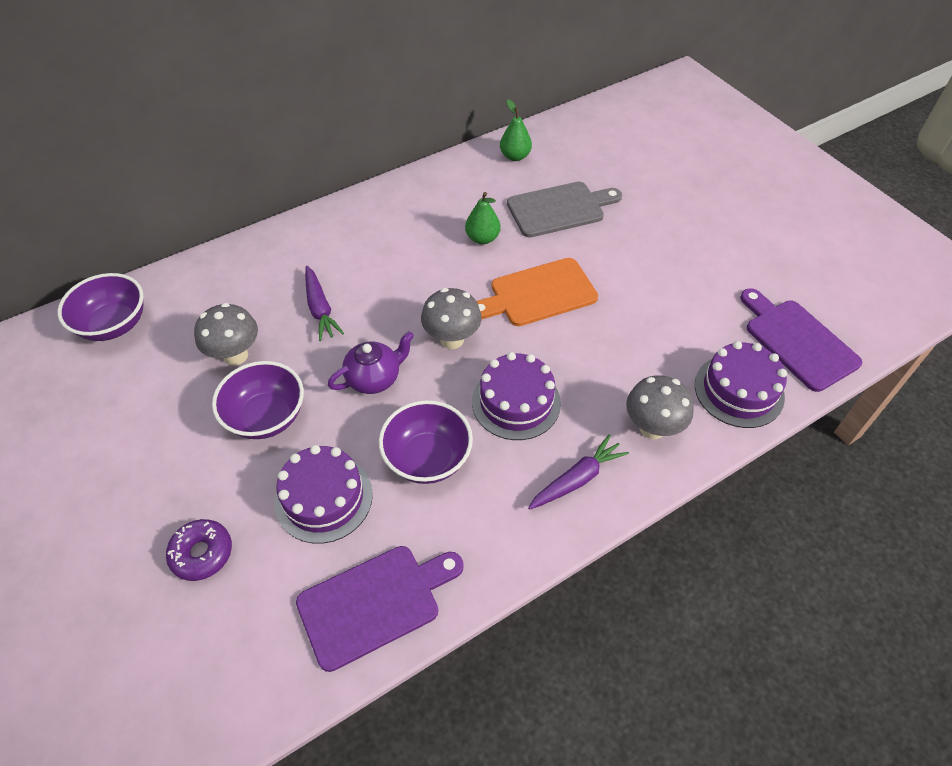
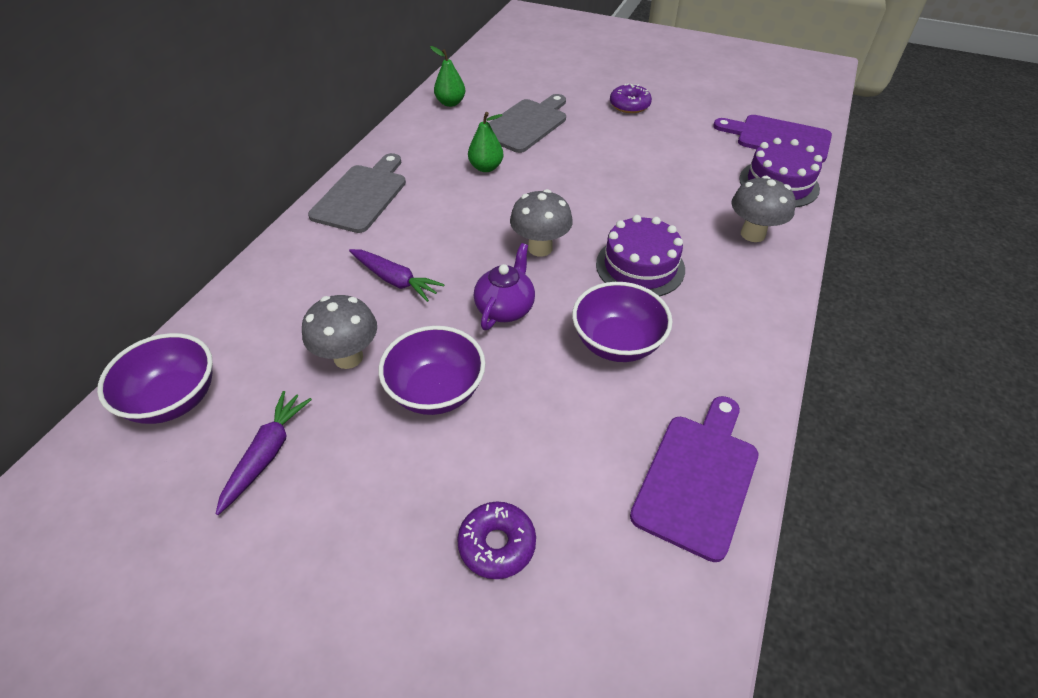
camera: 35 degrees left, 5 degrees down
purple cake [275,445,373,544] -> none
orange cutting board [477,258,598,326] -> none
purple carrot [528,434,629,510] -> purple carrot moved to [216,391,312,515]
none -> grey cutting board [308,153,406,233]
none -> purple donut [610,84,652,113]

